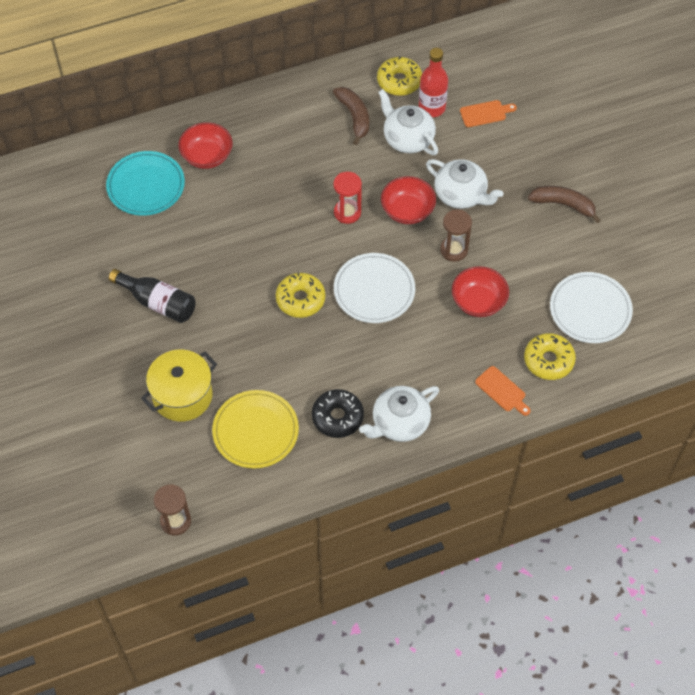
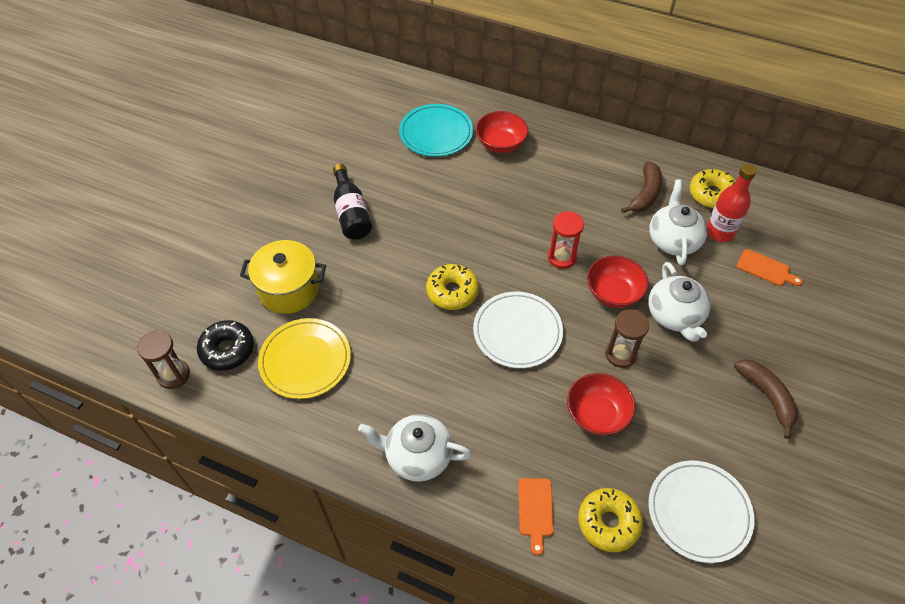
camera: 45 degrees right, 5 degrees down
black donut [312,389,364,438] -> black donut moved to [197,320,254,371]

